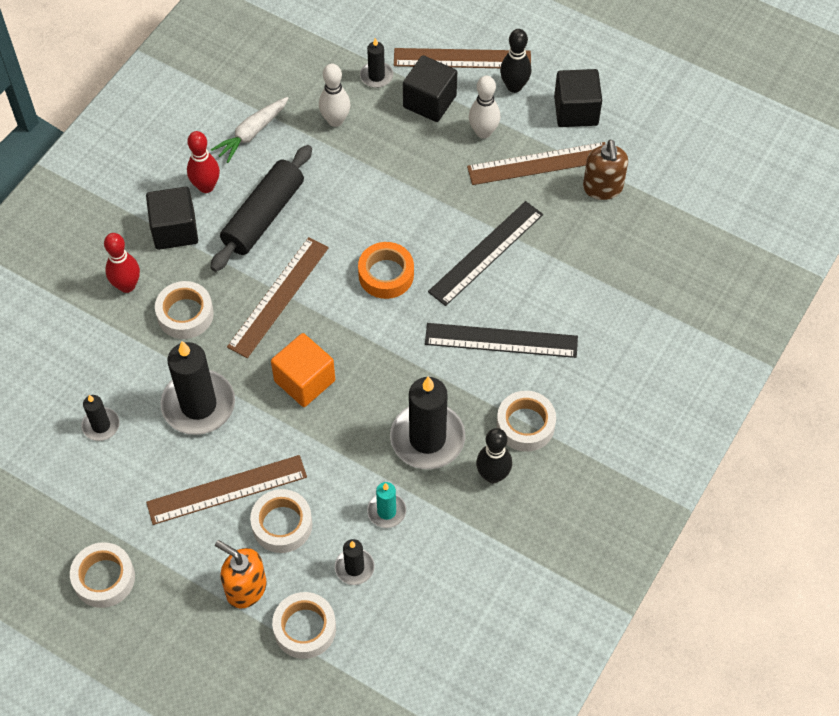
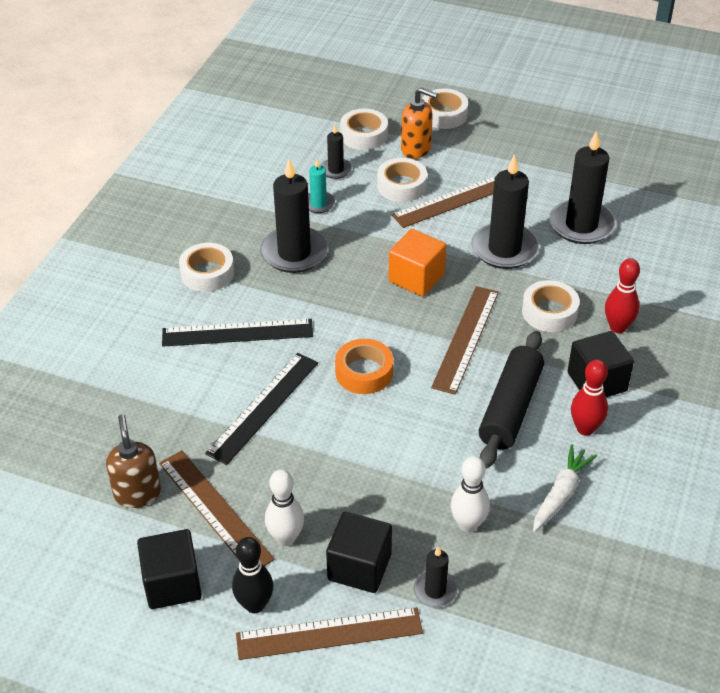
camera: 170 degrees right, 15 degrees down
white tape [70,542,135,608] -> white tape moved to [422,89,468,129]
black candle [81,395,120,441] -> black candle [549,130,616,244], size x1.97
brown ruler [467,142,605,185] -> brown ruler turned 75 degrees clockwise [159,450,275,566]
black bowling pin [476,428,512,483] -> none

